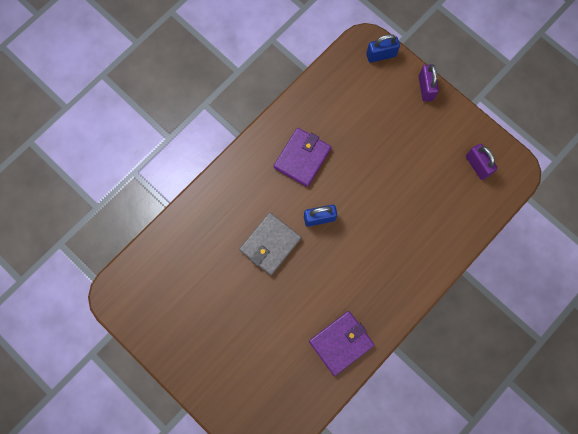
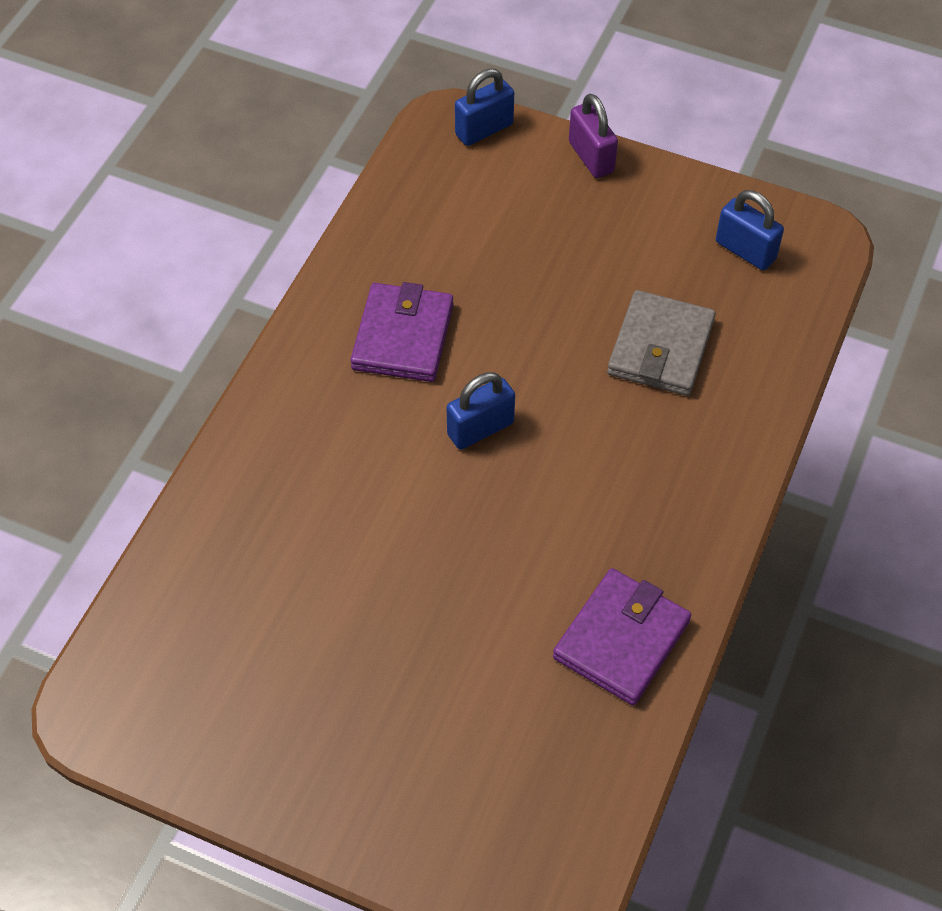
camera: 20 degrees left, 20 degrees down
grey wallet [239,213,301,275] -> grey wallet moved to [607,290,716,396]
purple padlock [466,144,497,180] -> blue padlock [716,190,784,270]

